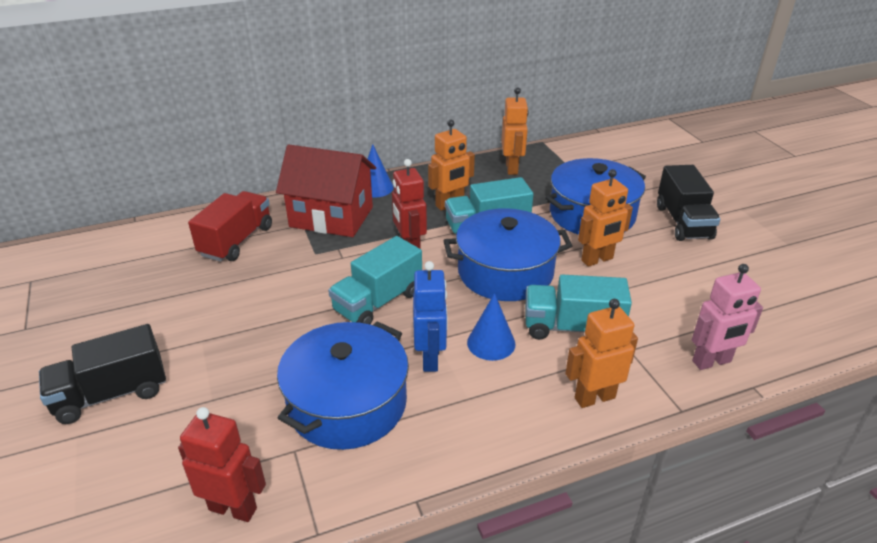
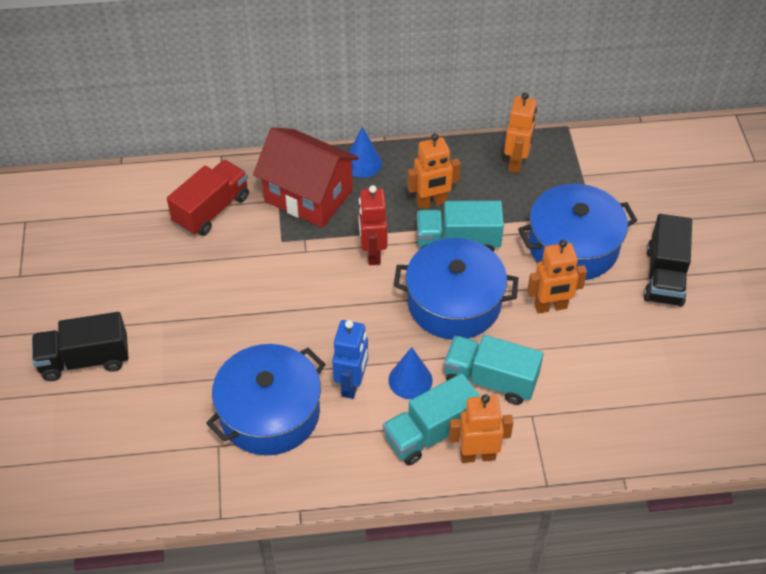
camera: 15 degrees right, 15 degrees up
red robot [178,407,266,522] -> none
turquoise truck [328,236,422,324] -> turquoise truck moved to [383,373,481,465]
pink robot [692,264,763,370] -> none

